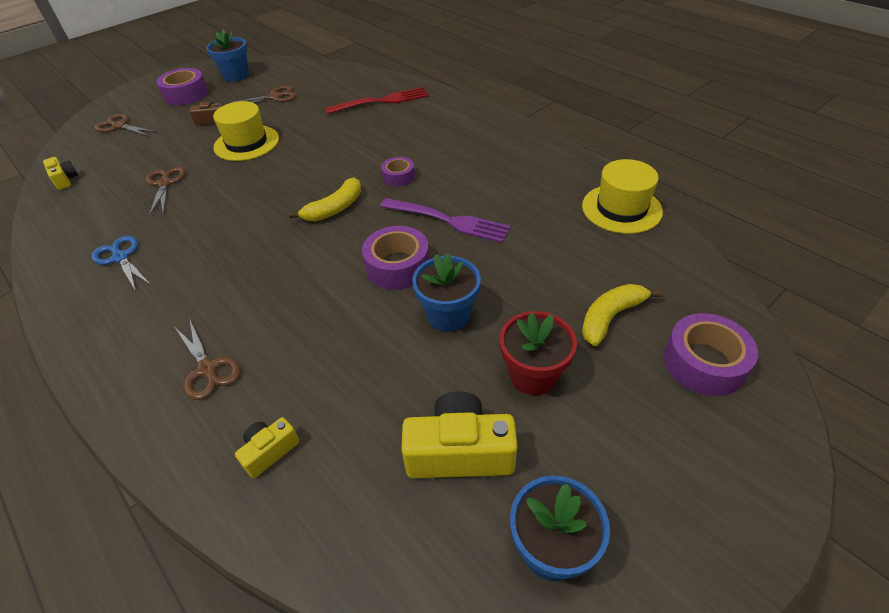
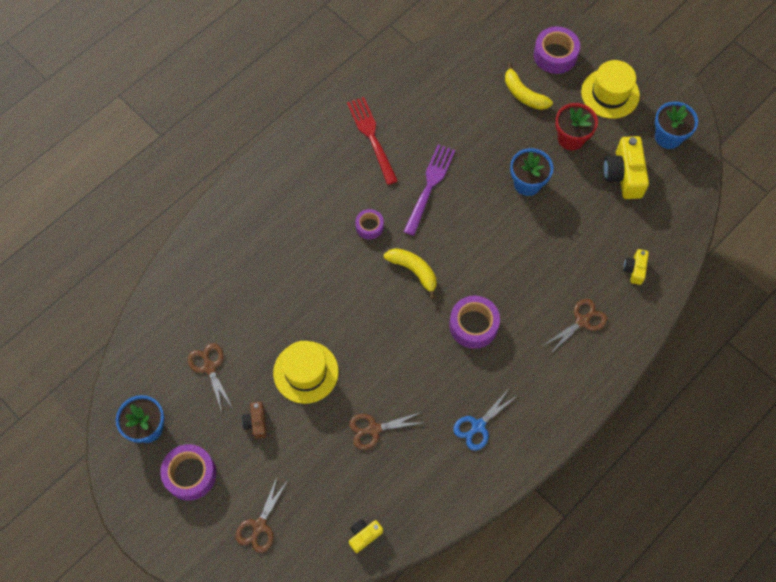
camera: 95 degrees left, 20 degrees up
yellow camera [235,417,299,478] -> yellow camera turned 60 degrees clockwise [623,249,649,285]
red fork [325,87,429,114] -> red fork moved to [347,97,398,185]
purple tape [362,226,429,290] -> purple tape moved to [449,296,500,349]
yellow hat [582,159,663,234] -> yellow hat moved to [581,60,640,119]

